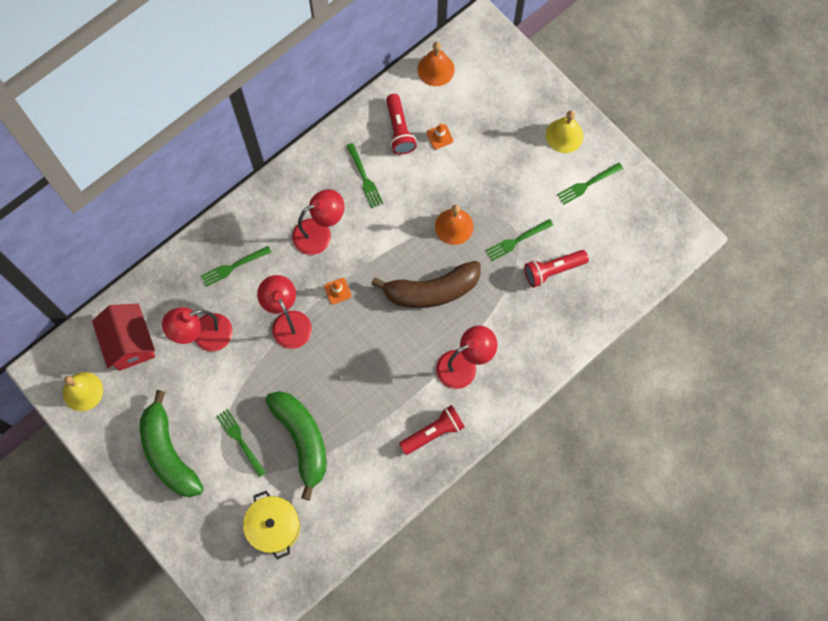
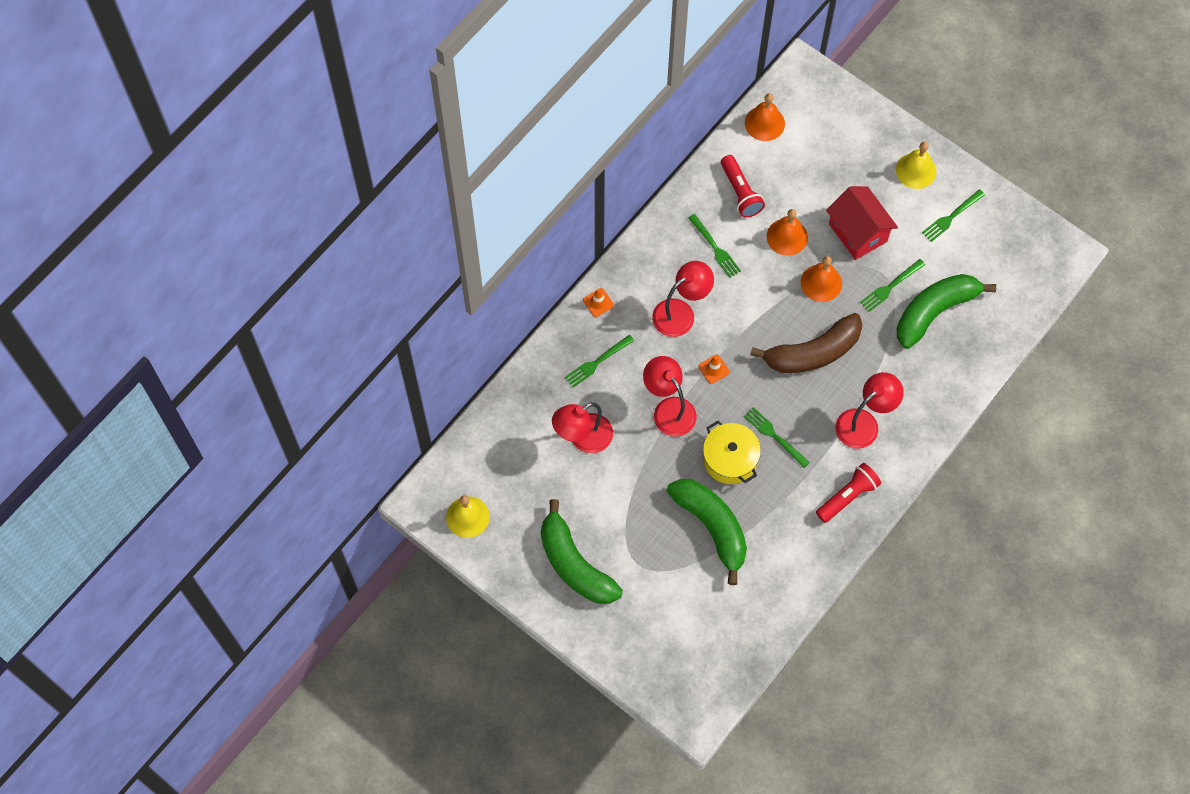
camera: 10 degrees left, 5 degrees down
red house [92,304,155,371] -> red house moved to [826,186,898,260]
green fork [216,409,266,477] -> green fork moved to [744,407,810,468]
yellow pot [243,491,300,559] -> yellow pot moved to [703,420,761,484]
orange traffic cone [427,123,453,149] -> orange traffic cone moved to [583,288,614,317]
red flashlight [524,250,589,288] -> green banana [897,274,996,349]
none -> orange bell [767,209,808,256]

